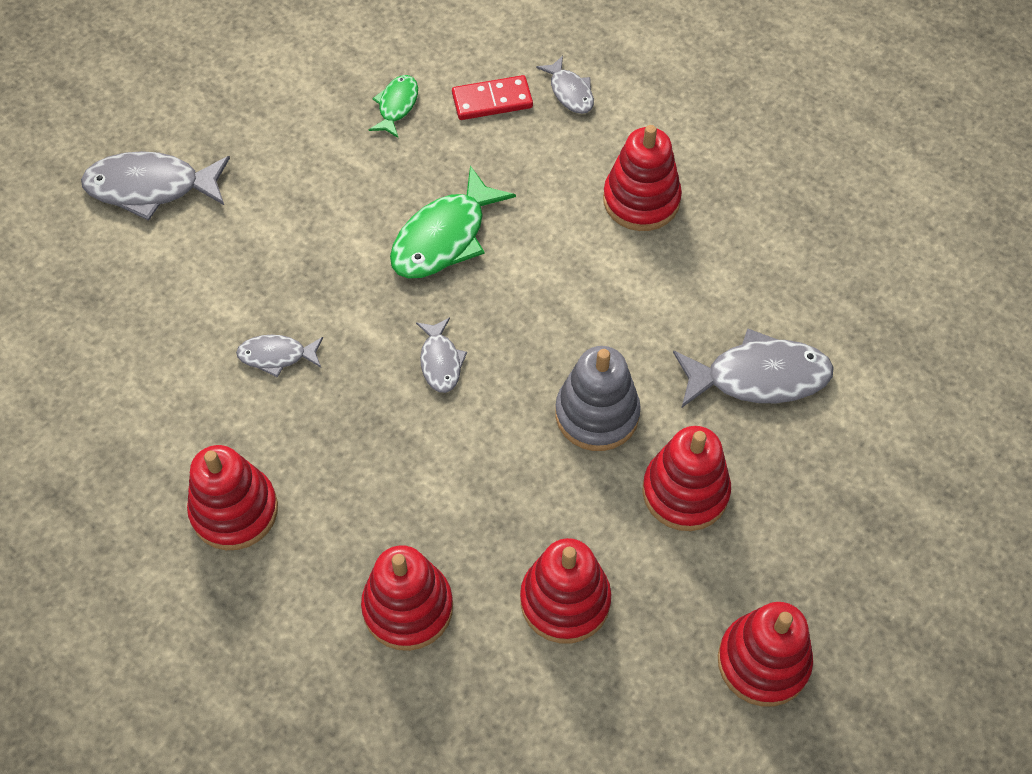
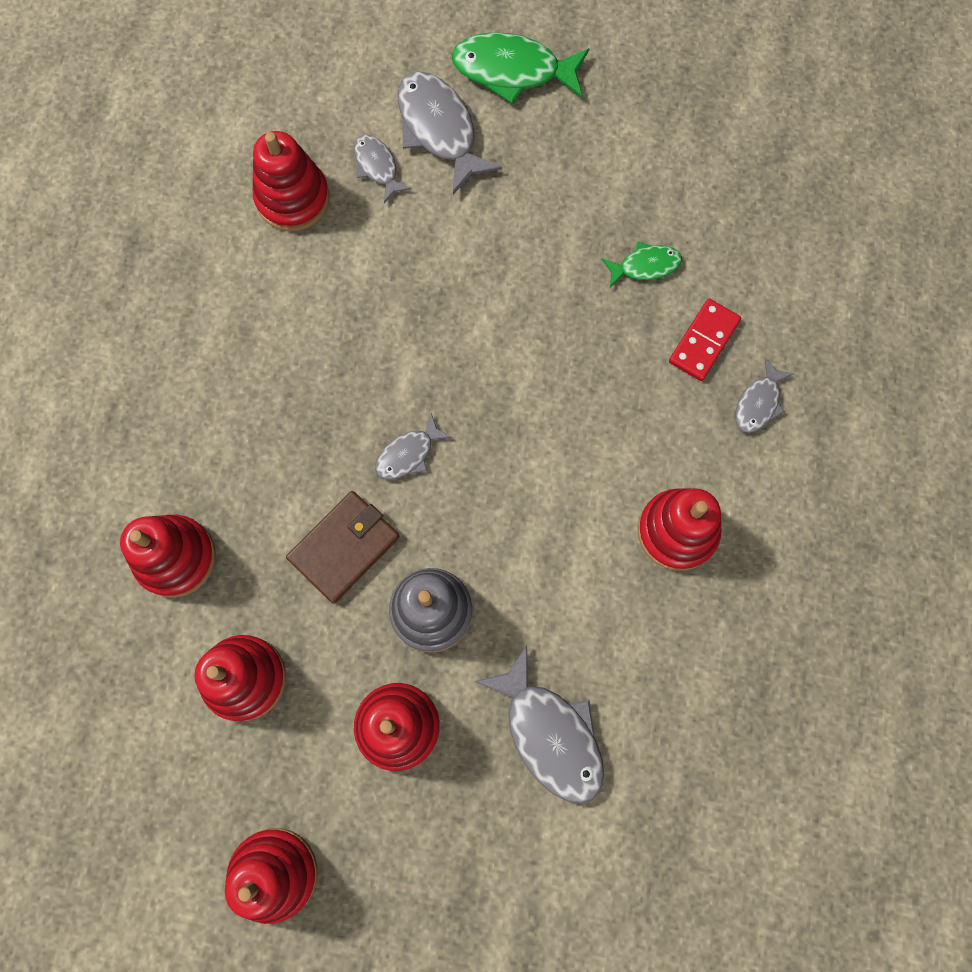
camera: 60 degrees right, 15 degrees up
red stacking toy [187,445,278,550] -> red stacking toy moved to [253,131,329,231]
grey fish [236,335,323,377] -> grey fish moved to [354,135,411,203]
green fish [390,165,516,278] -> green fish moved to [452,32,589,104]
red domino [452,75,533,120] -> red domino turned 75 degrees clockwise [669,299,741,381]
none -> brown wallet [286,491,399,604]

